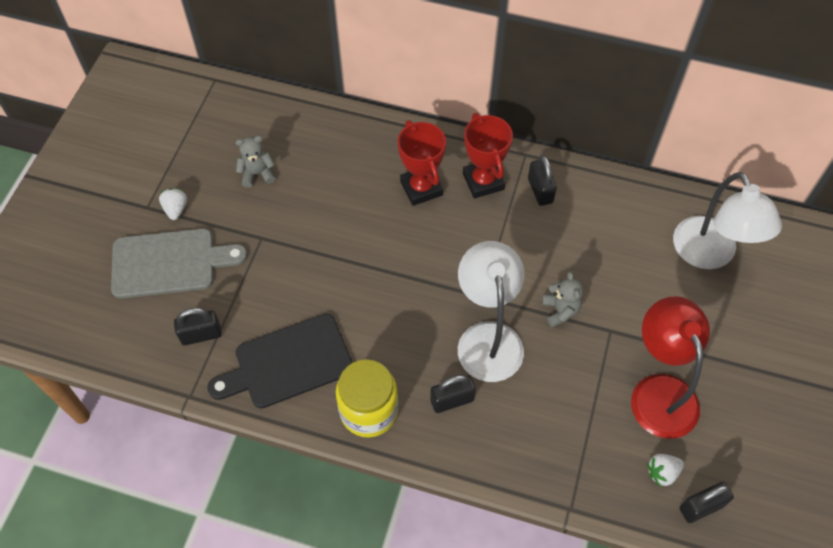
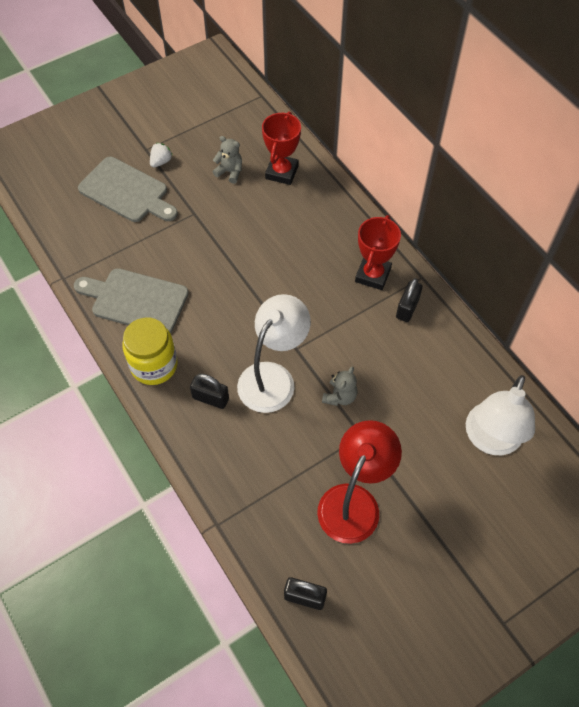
camera: 40 degrees right, 0 degrees up
black padlock [174,308,222,345] -> none
black cutting board [207,314,353,408] -> grey cutting board [74,268,189,333]
red trophy [397,120,446,206] -> red trophy moved to [262,112,301,185]
white strawberry [647,454,684,487] -> none

